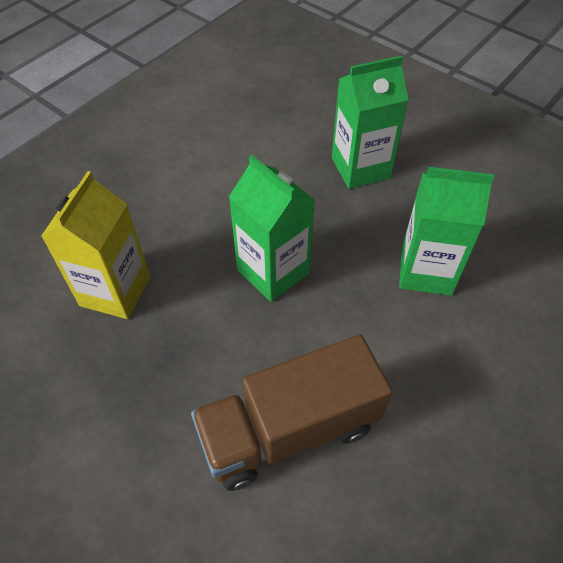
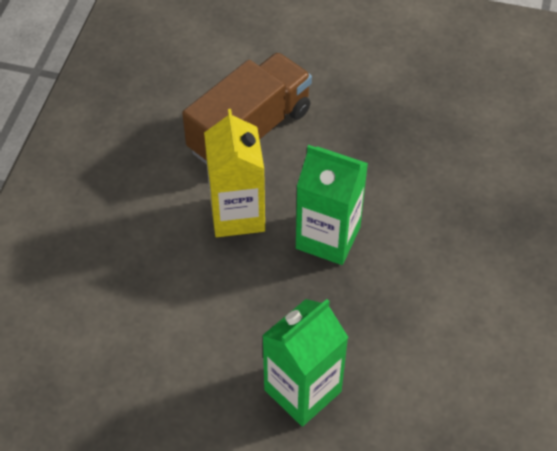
camera: 155 degrees right, 0 degrees up
yellow carton [41,171,150,319] -> yellow carton moved to [204,109,265,237]
green carton [399,167,495,296] -> none

